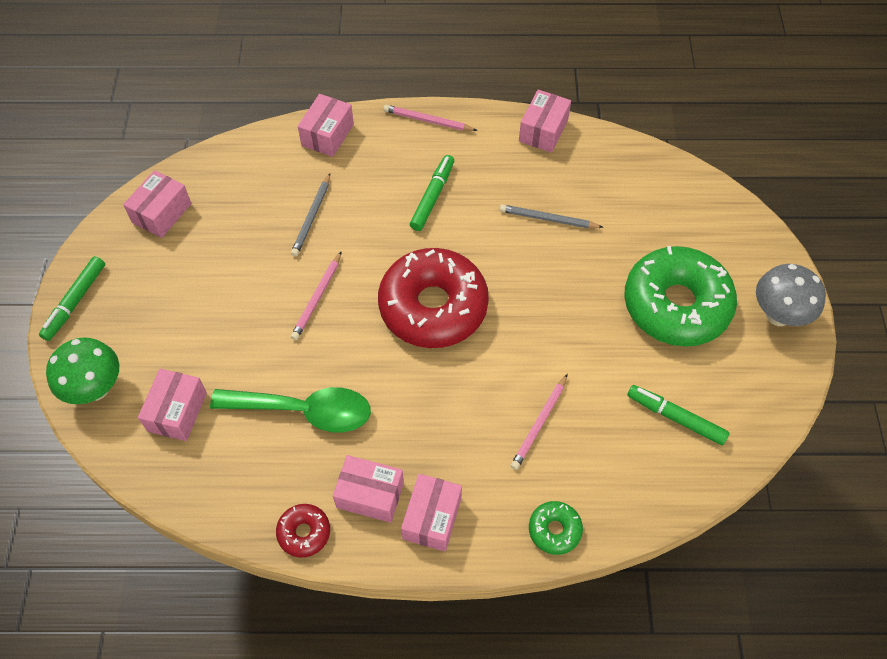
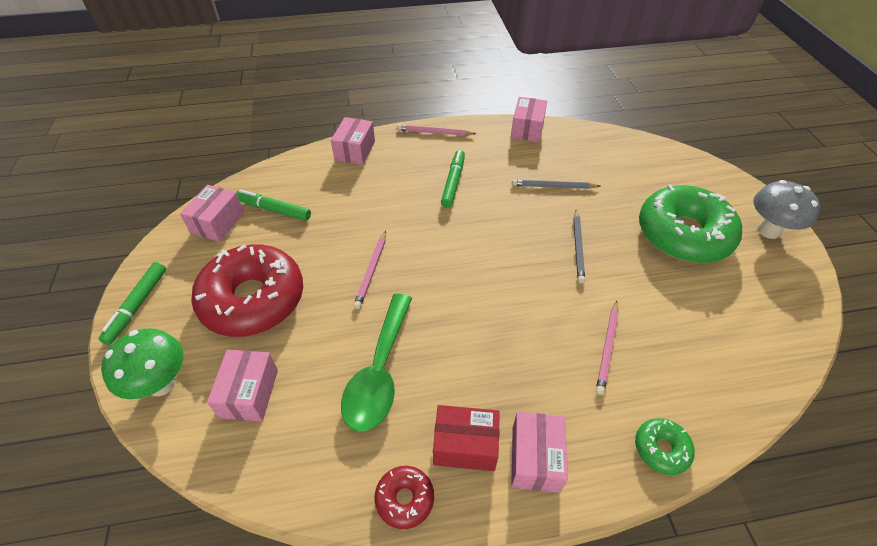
camera: 10 degrees left, 10 degrees down
green spoon [210,387,371,432] -> green spoon turned 105 degrees clockwise [341,294,412,431]
grey pencil [291,174,330,257] -> grey pencil moved to [573,210,585,283]
pink box [333,455,404,523] -> red box [433,405,500,471]
red donut [378,248,489,348] -> red donut moved to [191,244,303,337]
green marker [627,385,729,446] -> green marker moved to [236,189,311,221]

